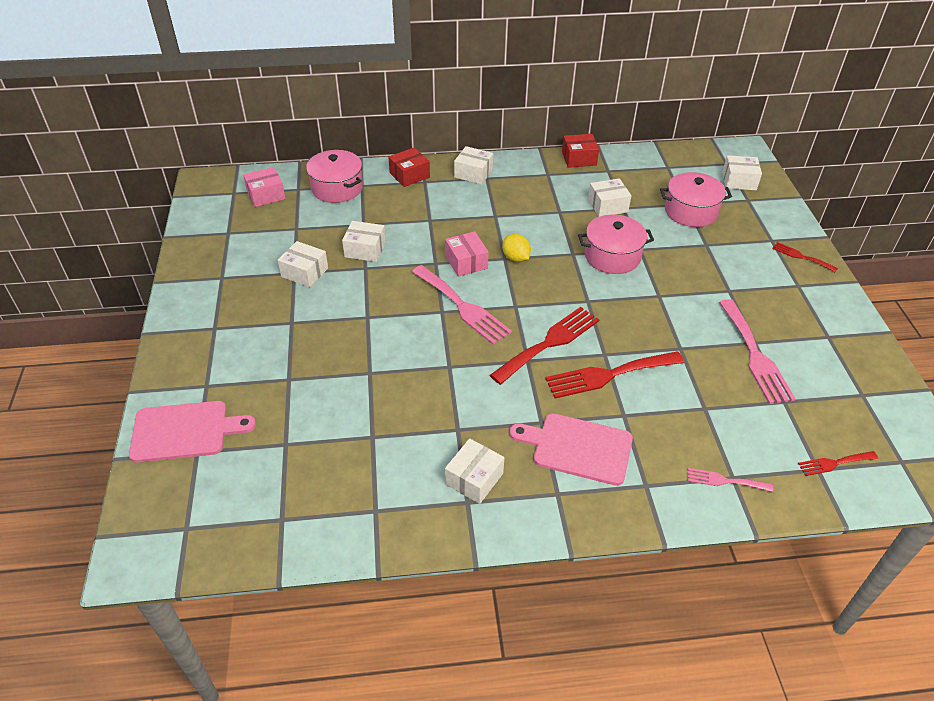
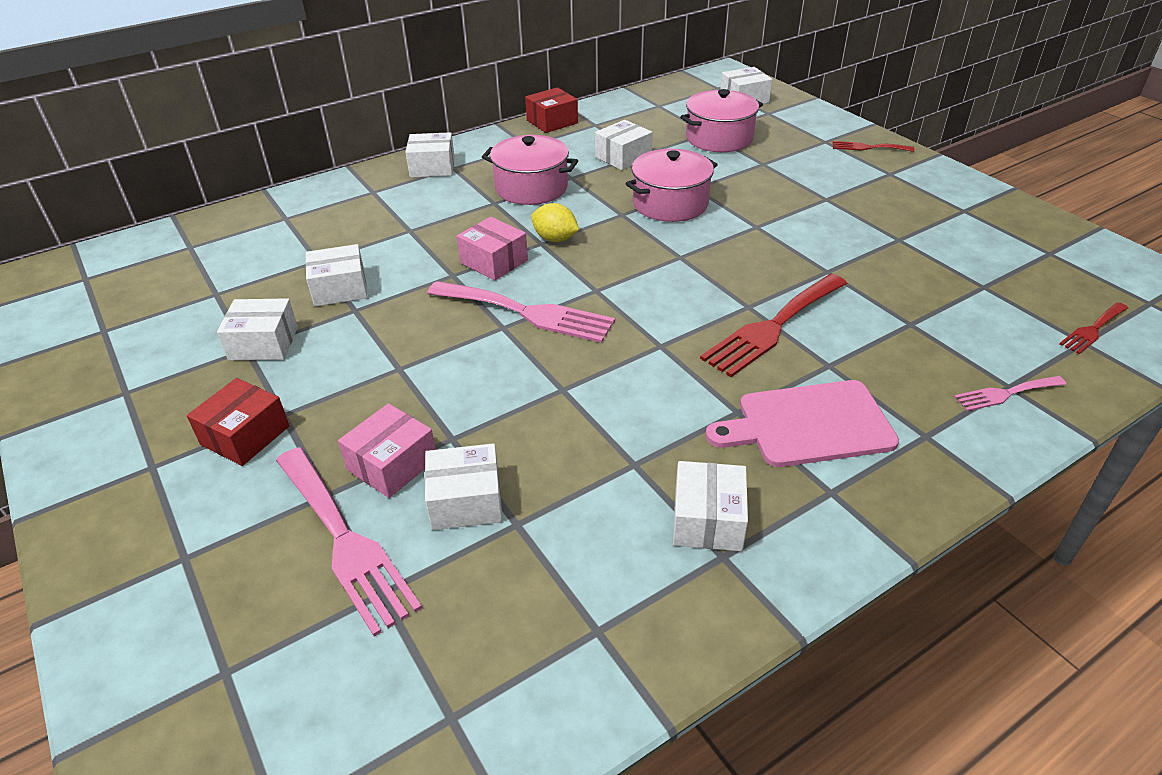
camera: 25 degrees left, 5 degrees down
pink cutting board [129,401,256,463] -> none
pink box [243,167,286,207] -> pink box moved to [338,403,436,498]
pink pot [306,150,363,203] -> pink pot moved to [482,135,578,205]
red box [389,147,430,187] -> red box moved to [187,378,289,466]
red fork [490,307,599,385] -> none
pink fork [719,299,796,404] -> pink fork moved to [276,447,422,637]
none -> white box [425,443,503,530]

